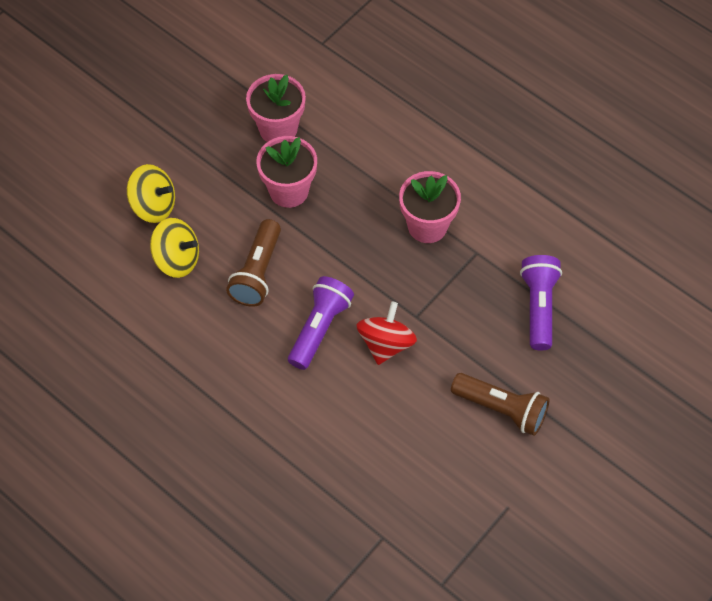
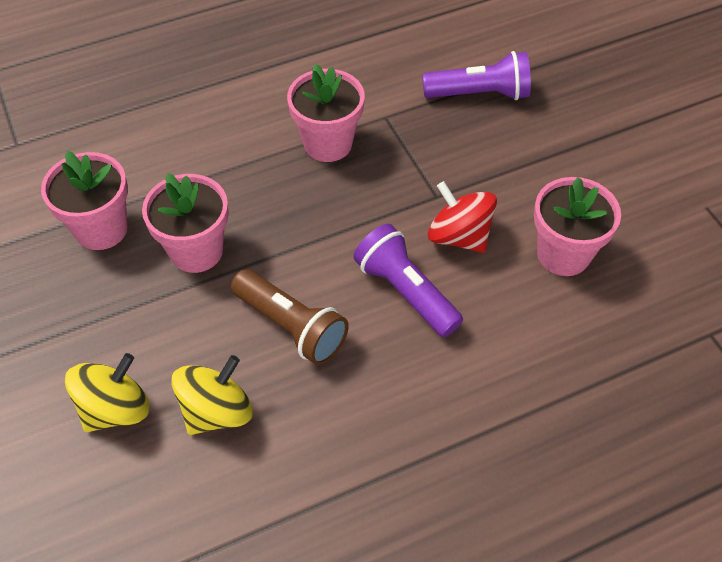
camera: 65 degrees left, 5 degrees down
brown flashlight [451,373,550,436] -> none
purple flashlight [520,255,562,350] -> purple flashlight turned 150 degrees clockwise [422,51,531,100]
none -> pink flower pot [534,177,621,276]

